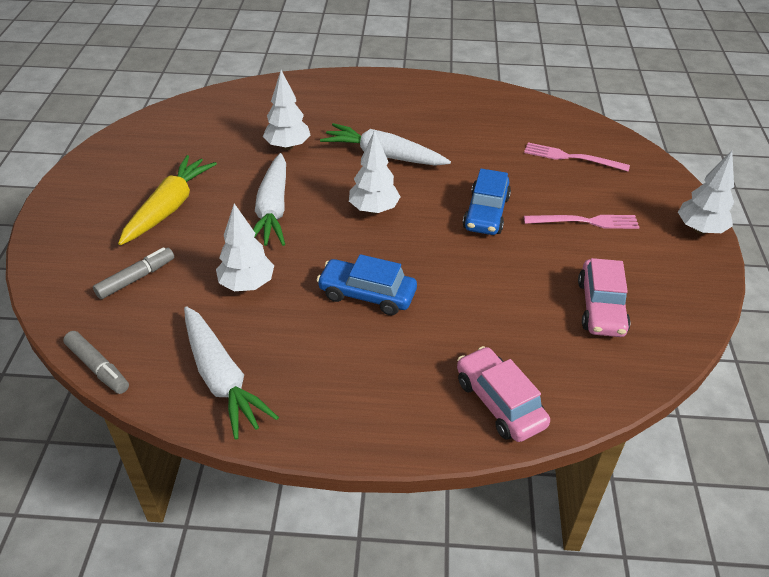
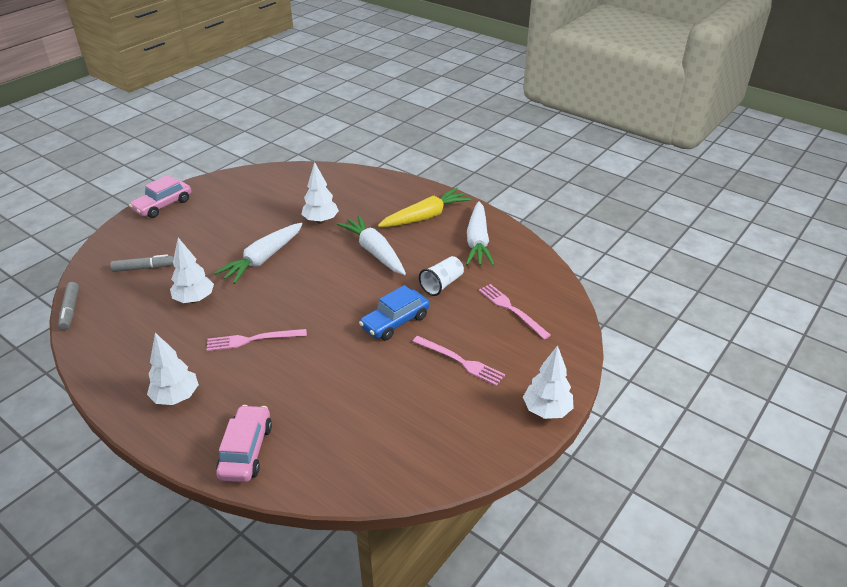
camera: 35 degrees right, 5 degrees down
yellow carrot [118,155,217,245] -> yellow carrot moved to [378,188,471,227]
white carrot [184,306,279,440] -> white carrot moved to [466,201,495,266]
blue car [317,254,417,315] -> pink fork [207,329,307,351]
white tree [349,130,401,214] -> white tree moved to [147,333,199,405]
pink car [578,258,630,337] -> pink car moved to [129,175,191,218]
none -> white cup [419,256,464,296]

